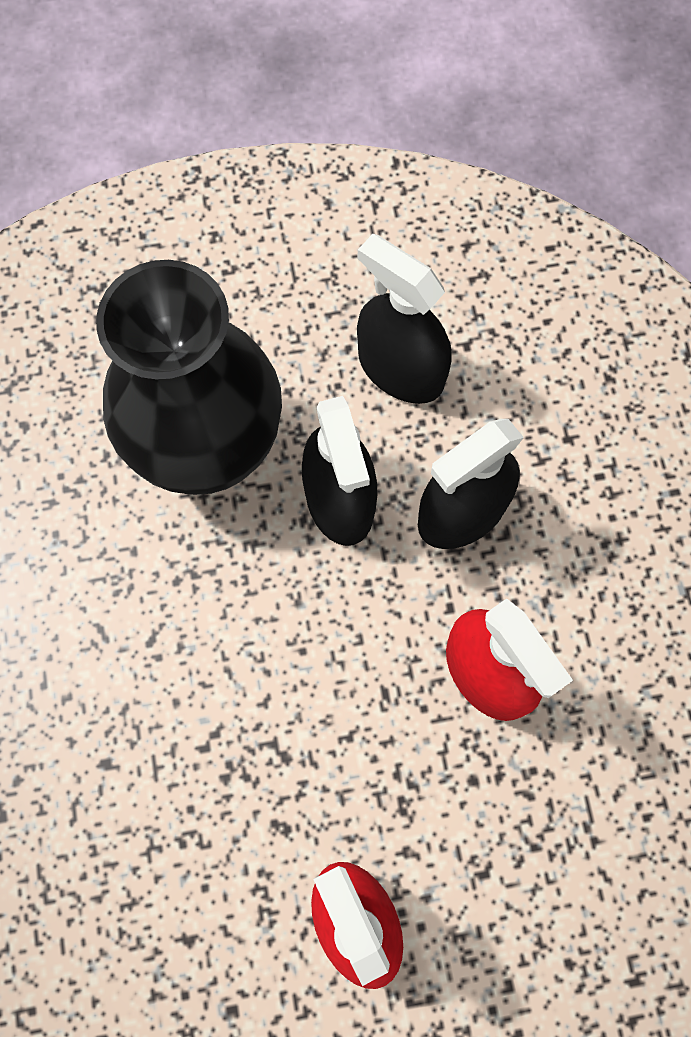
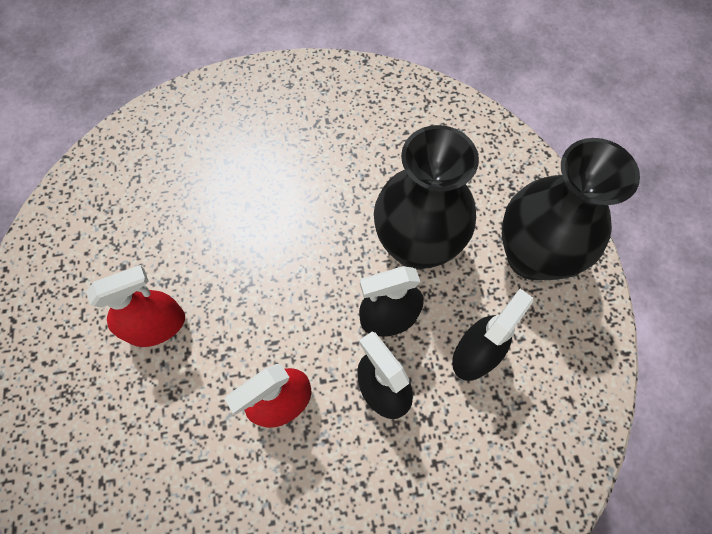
camera: 90 degrees right, 5 degrees down
none -> black vase [502,138,640,280]

